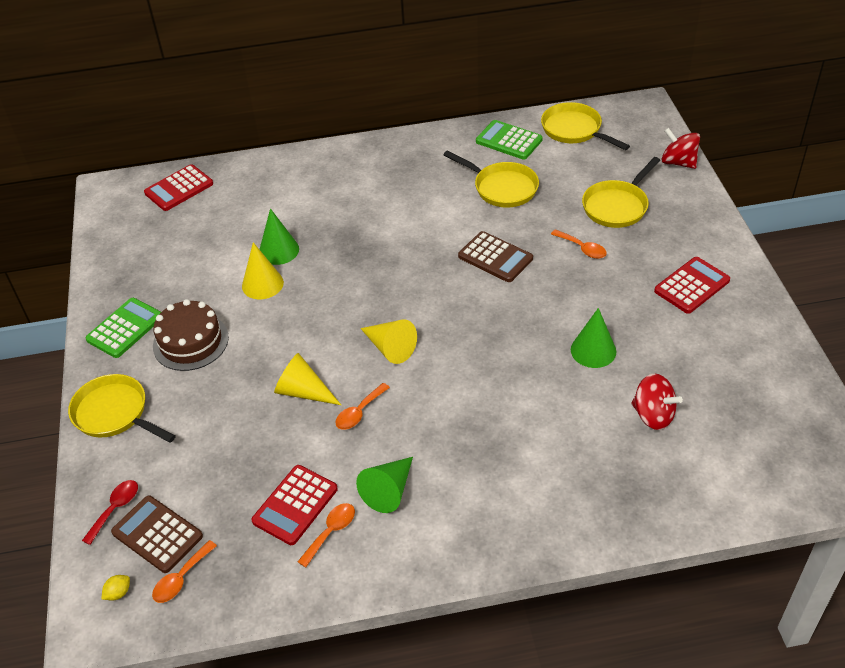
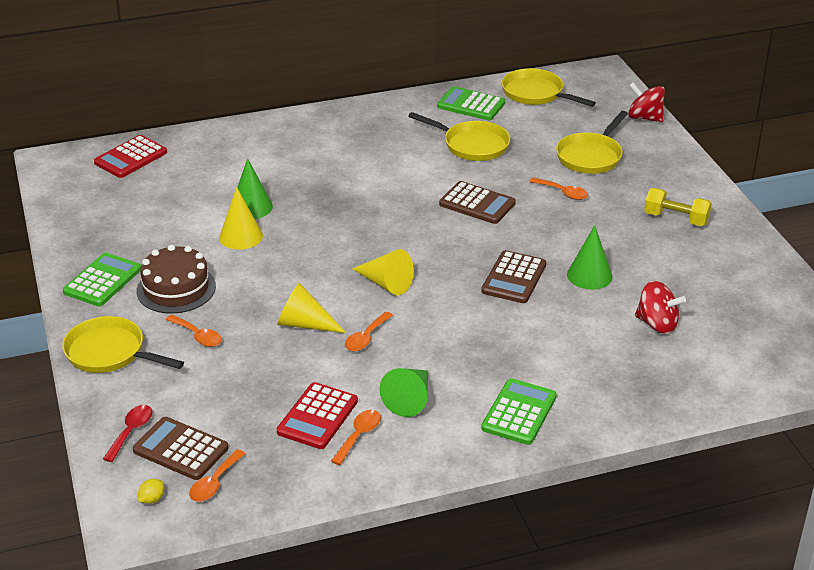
camera: 10 degrees left, 10 degrees down
red calculator [654,257,730,314] -> yellow dumbbell [644,188,712,226]
none -> orange spoon [166,315,222,347]
none -> brown calculator [481,250,546,303]
none -> green calculator [481,378,557,445]

